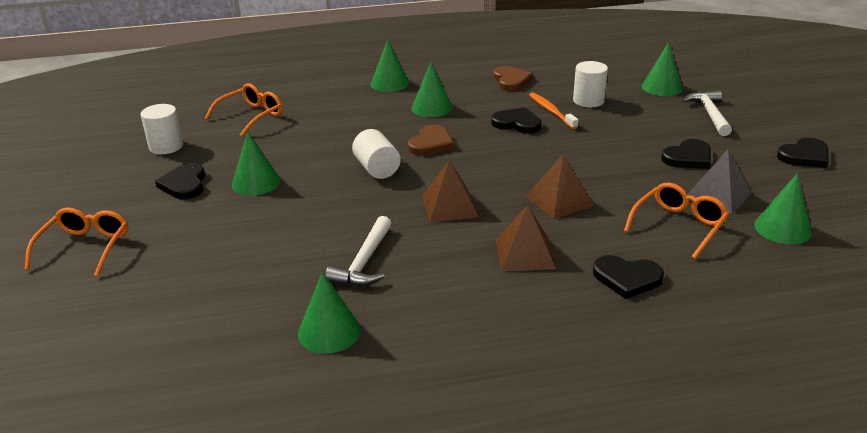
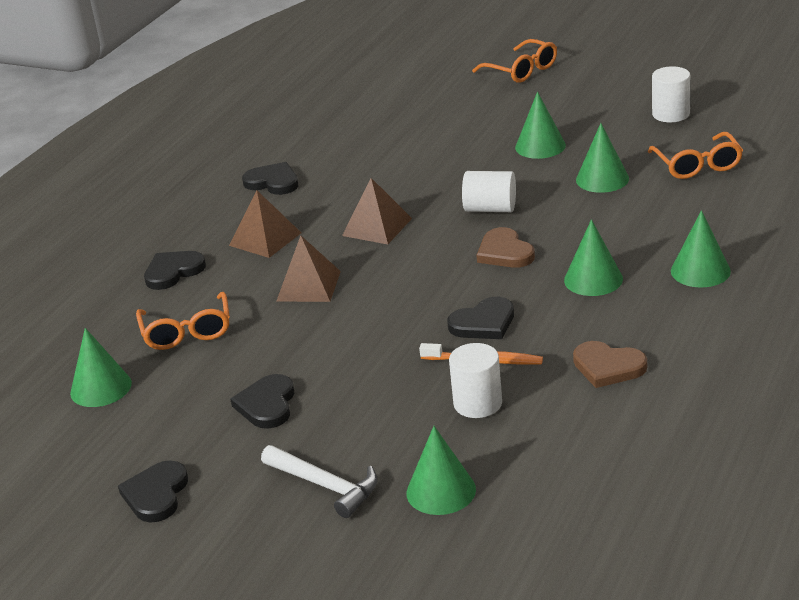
camera: 130 degrees right, 0 degrees up
black heart [155,163,205,199] -> black heart moved to [242,162,299,195]
green cone [298,272,361,354] -> green cone moved to [576,123,629,193]
white hammer [325,216,392,286] -> none
grey pyramid [687,149,752,214] -> none

